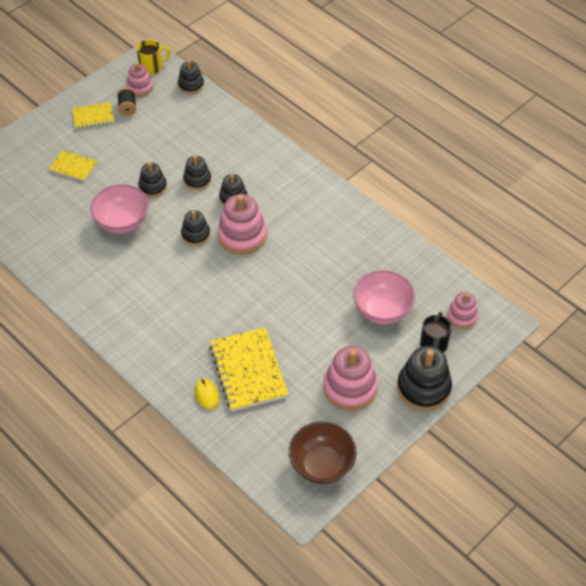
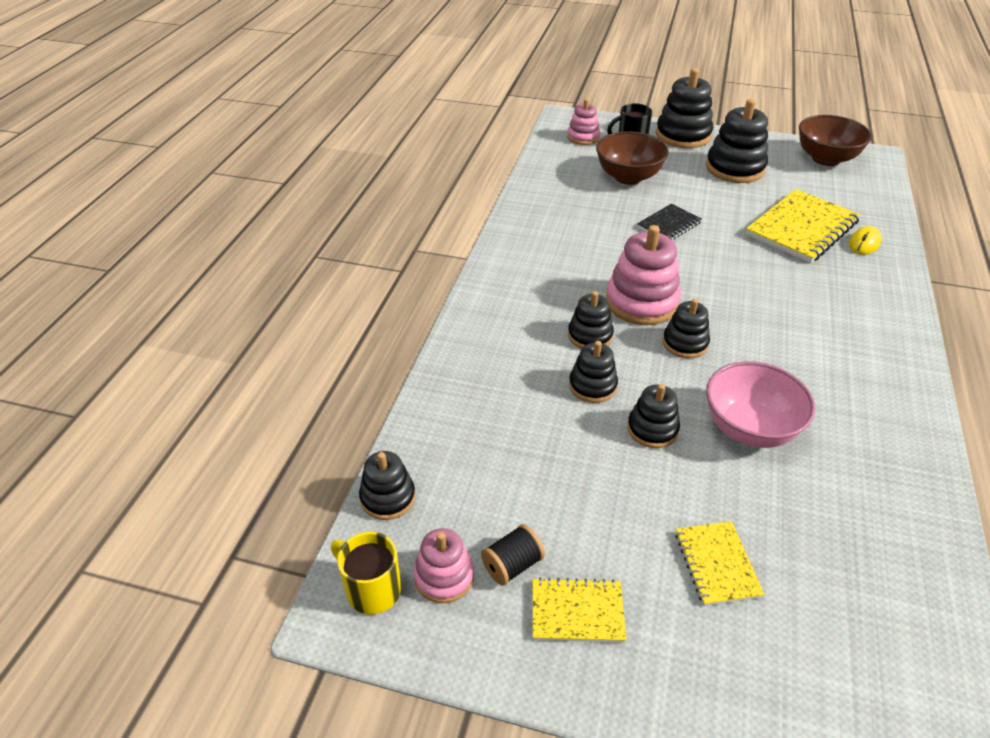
camera: 120 degrees left, 10 degrees down
yellow notebook [72,102,114,129] -> yellow notebook turned 45 degrees counterclockwise [533,577,626,643]
pink stacking toy [323,346,378,411] -> black stacking toy [706,99,768,183]
pink bowl [353,270,415,324] -> brown bowl [596,131,669,185]
none -> black notebook [637,203,702,240]

